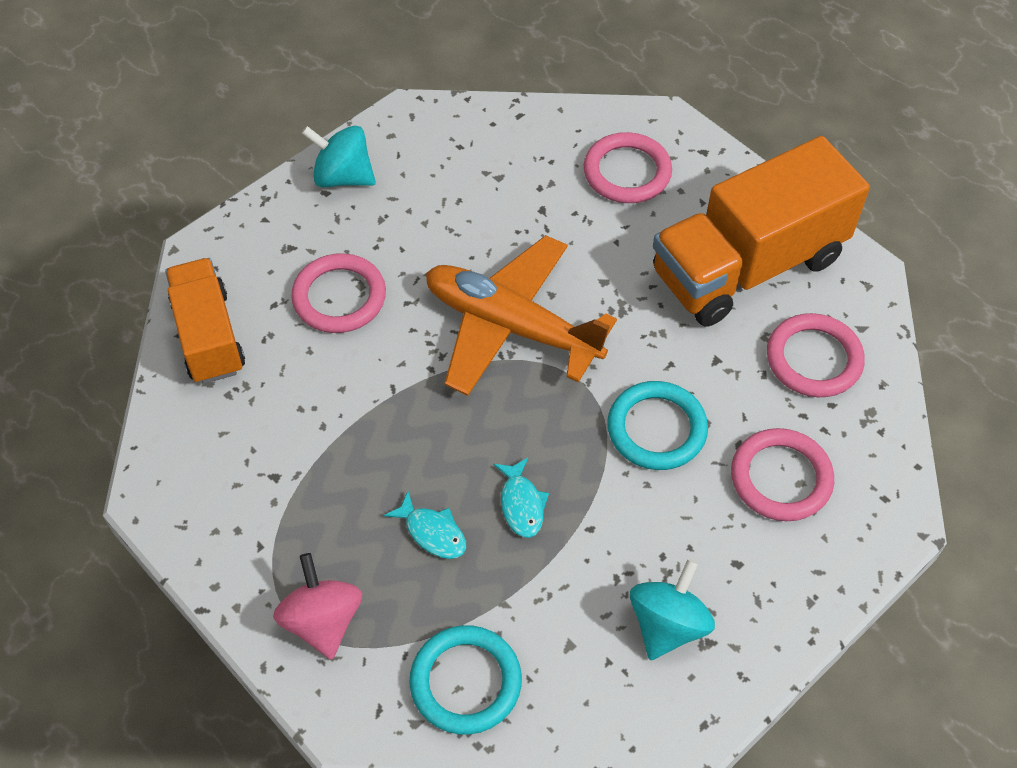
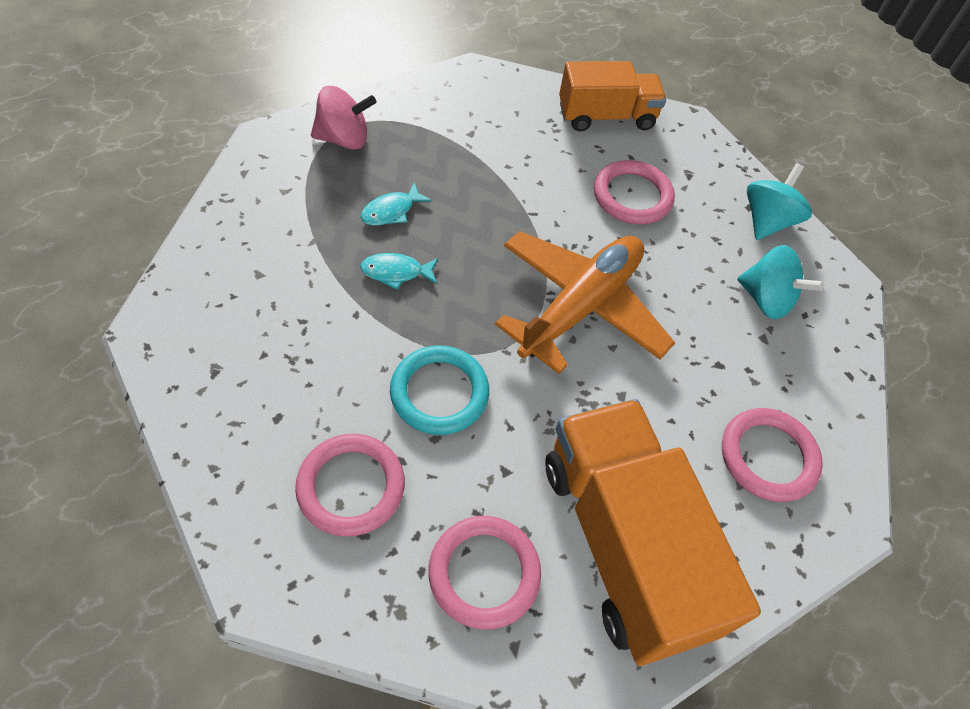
camera: 95 degrees right, 0 degrees up
turquoise ring [409,625,522,735] -> none
turquoise spinning top [630,559,715,660] -> turquoise spinning top moved to [737,245,824,319]

